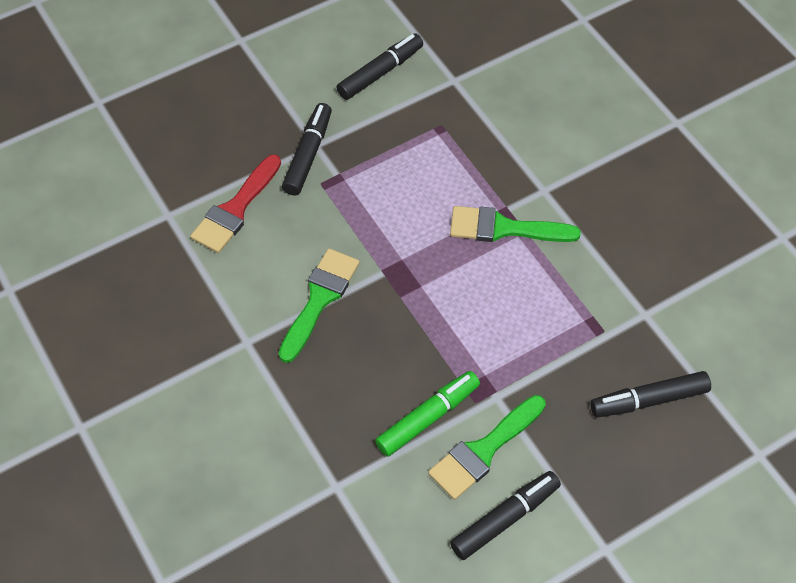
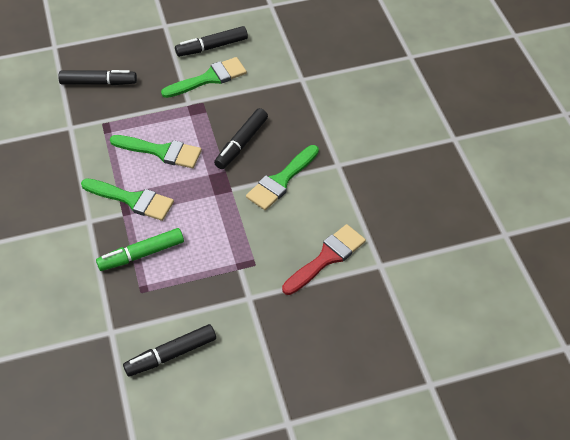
camera: 165 degrees left, 5 degrees down
black marker [282,103,332,196] -> black marker moved to [214,108,268,169]
green marker [375,371,480,457] -> green marker moved to [96,228,184,271]
none -> green brush [110,135,202,168]

